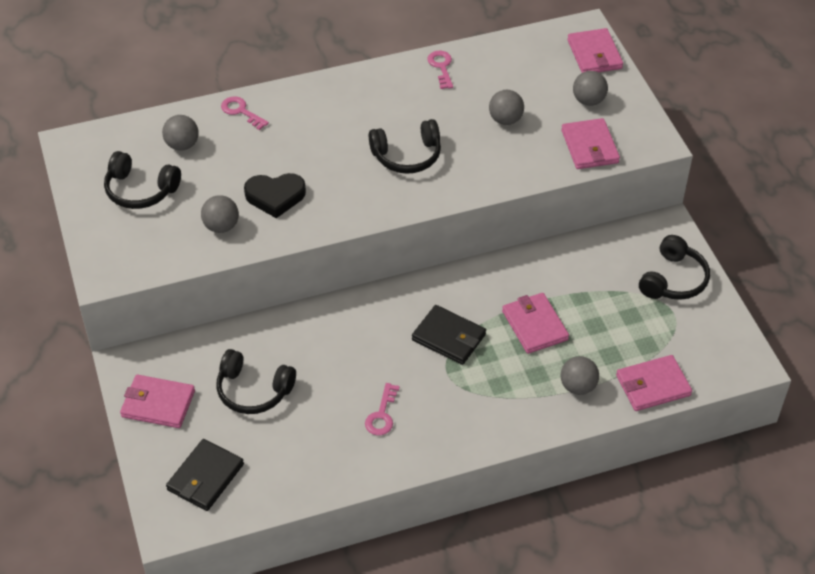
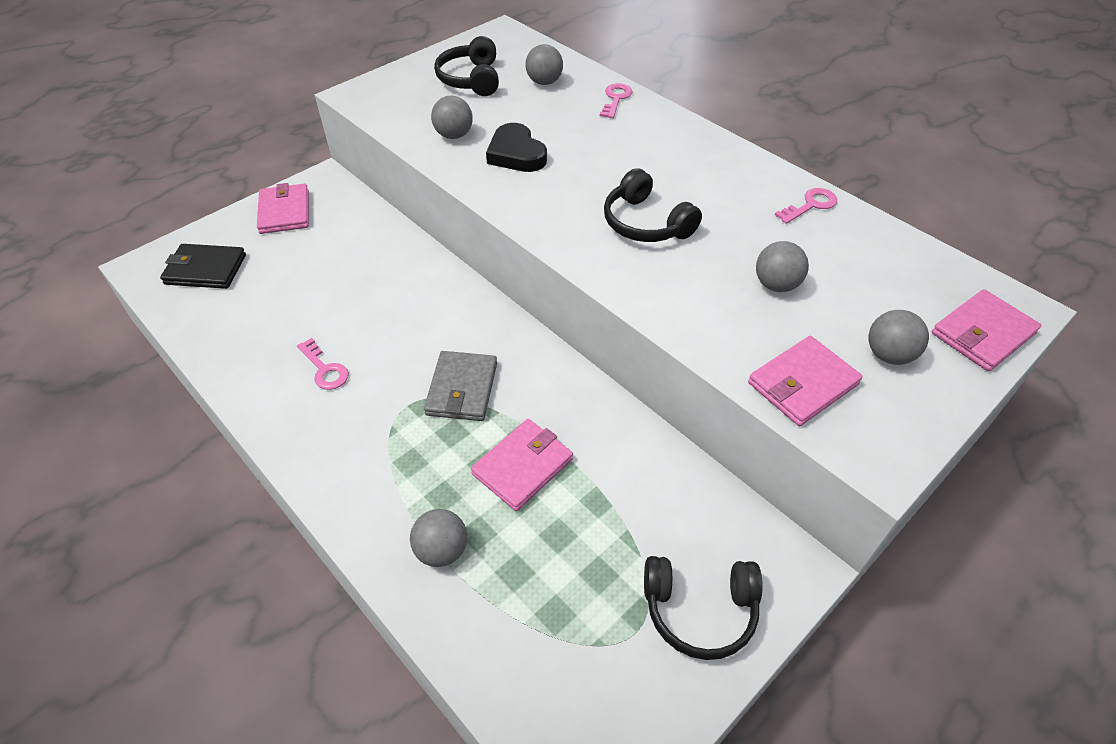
camera: 65 degrees right, 0 degrees up
black headphones [216,349,296,414] -> none
pink key [365,383,399,435] -> pink key turned 120 degrees counterclockwise [297,338,349,390]
black wallet [412,305,486,365] -> grey wallet [424,351,497,421]
pink wallet [616,355,692,411] -> none

